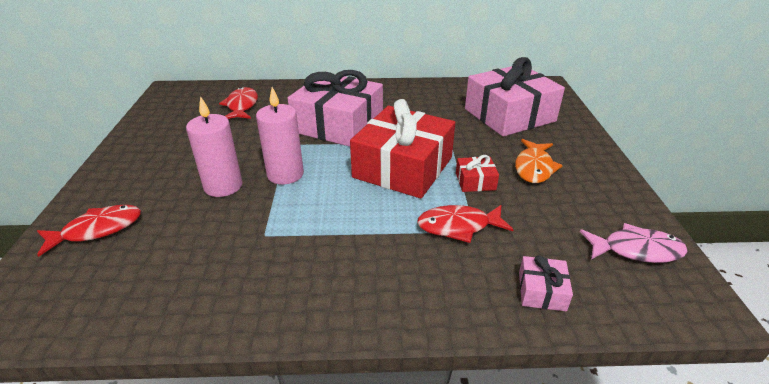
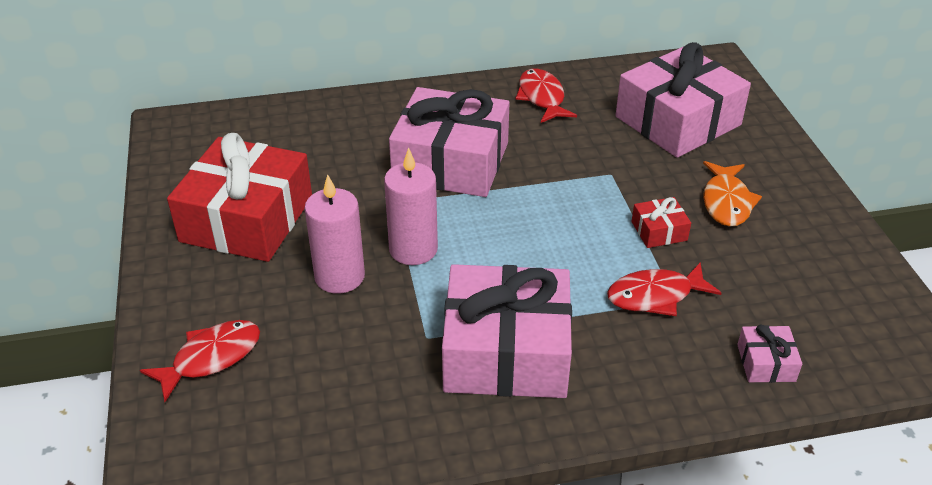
camera: 10 degrees left, 5 degrees up
red fish [219,87,258,119] -> red fish moved to [516,69,577,123]
red gift [350,99,455,199] -> red gift moved to [167,133,312,262]
pink fish [580,223,688,263] -> none
none -> pink gift [442,264,572,398]

